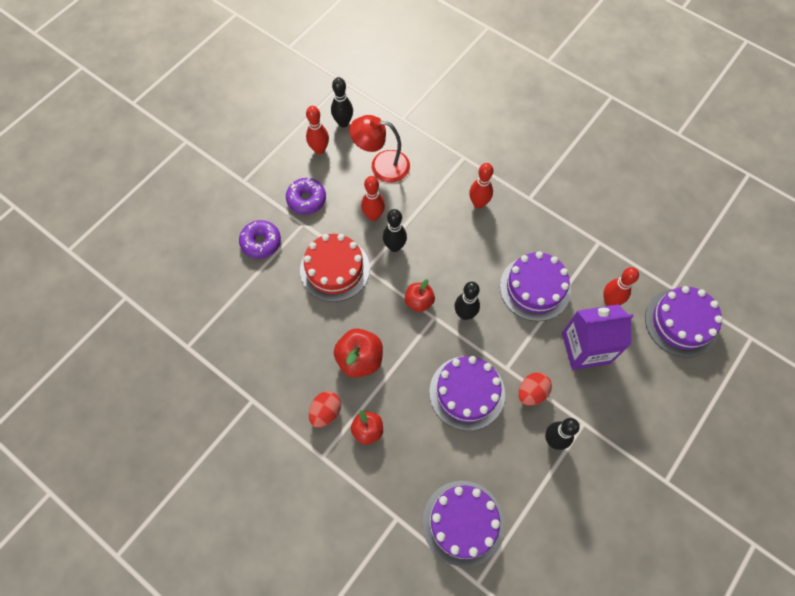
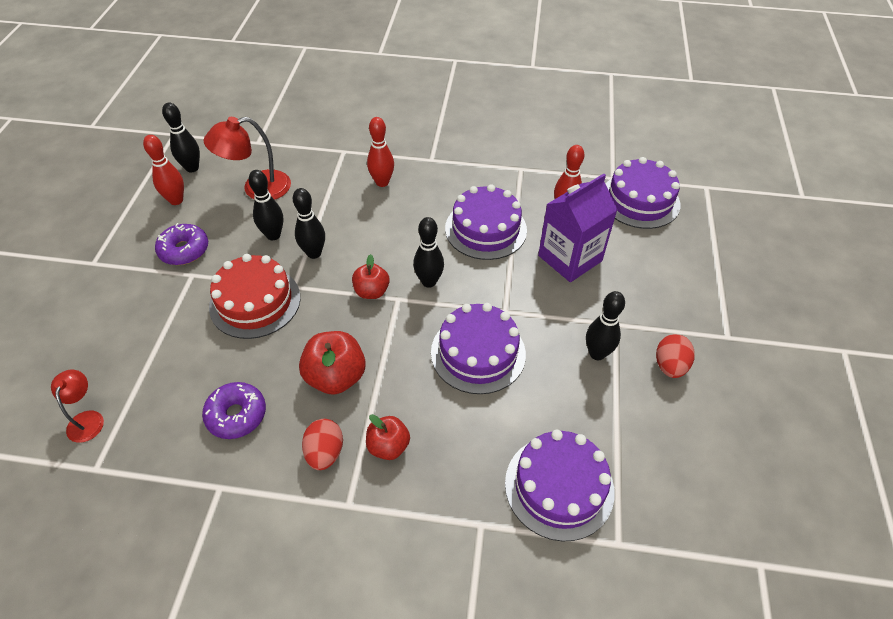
camera: 30 degrees left, 15 degrees down
purple donut [239,220,281,259] -> purple donut moved to [202,382,266,439]
red bowling pin [361,176,385,221] -> black bowling pin [248,170,283,240]
red egg [518,372,552,406] -> red egg moved to [656,334,695,378]
none -> red lamp [51,370,104,443]

